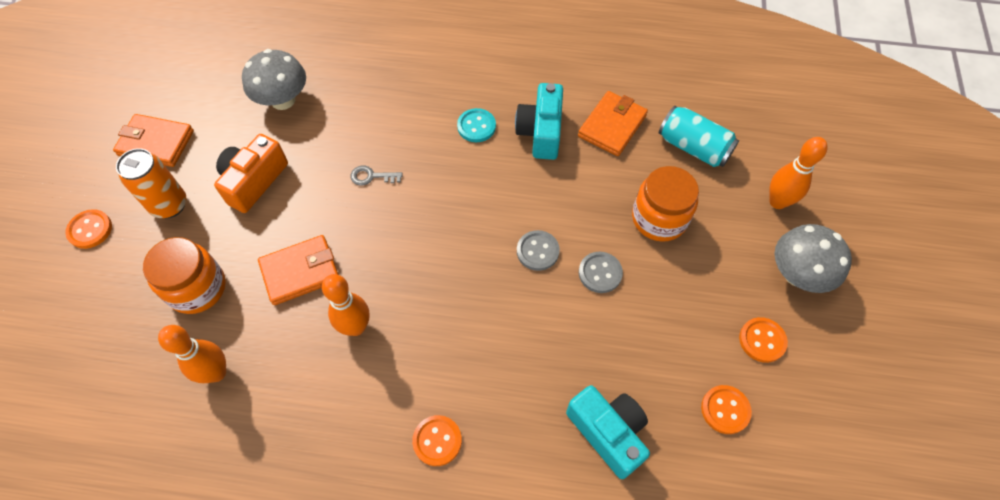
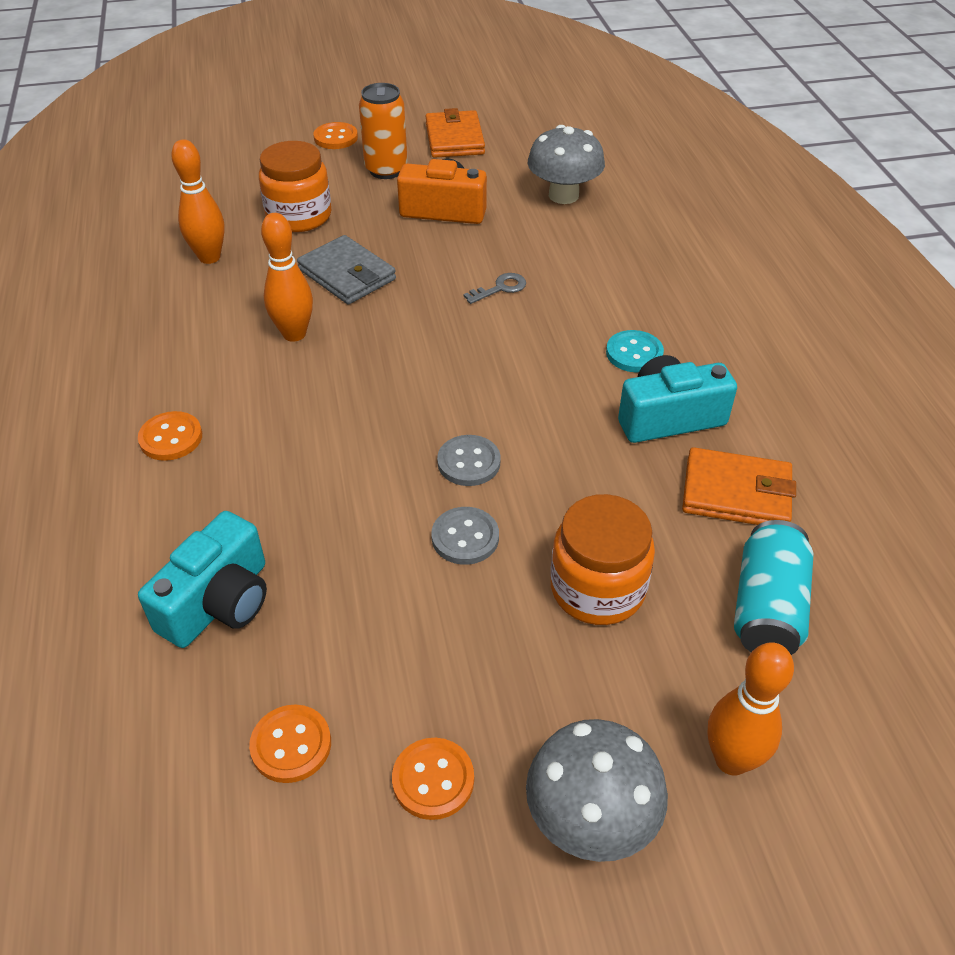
camera: 70 degrees right, 15 degrees down
orange wallet [258,235,339,305] -> grey wallet [297,235,396,304]
grey key [350,166,403,185] -> grey key turned 75 degrees clockwise [464,273,526,304]

